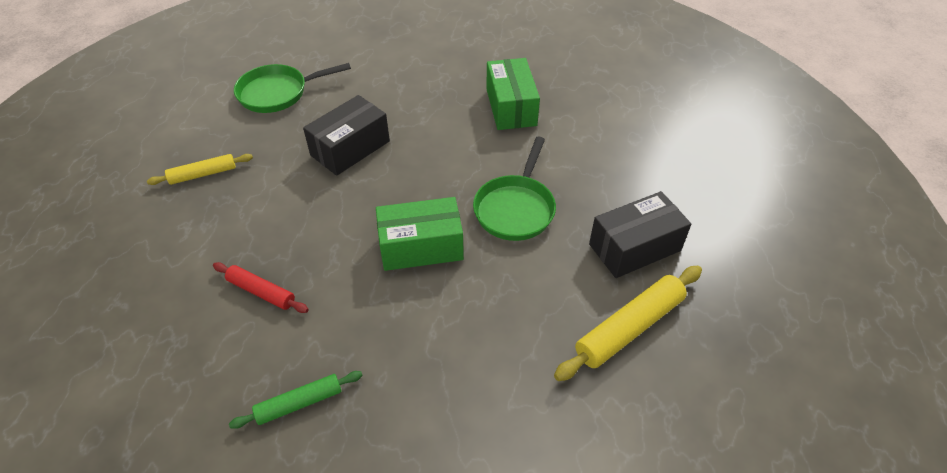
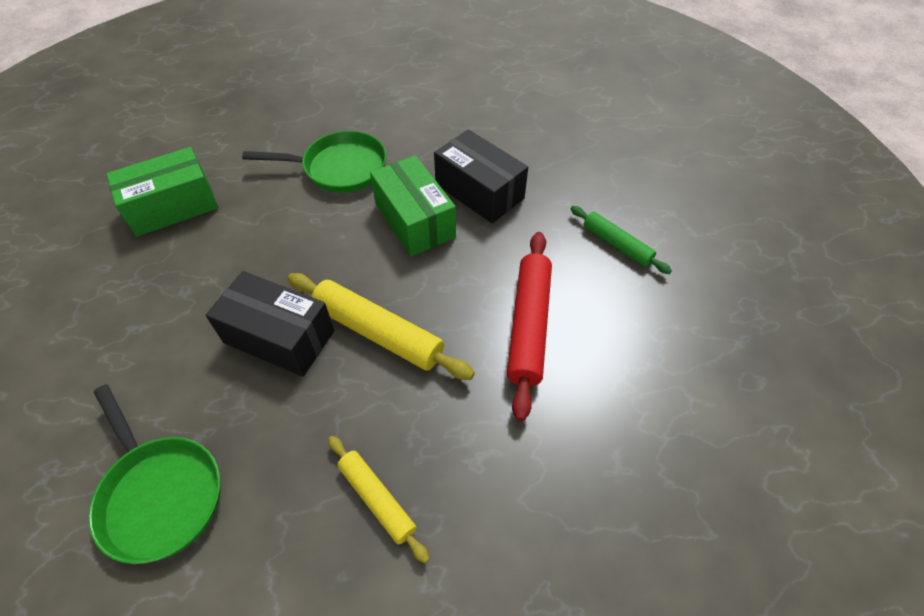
camera: 110 degrees left, 5 degrees up
red rolling pin [213,262,309,313] -> red rolling pin [507,232,552,421], size x1.65
yellow rolling pin [554,266,702,381] -> yellow rolling pin moved to [288,273,475,380]
black box [589,191,691,278] -> black box moved to [434,129,528,223]

